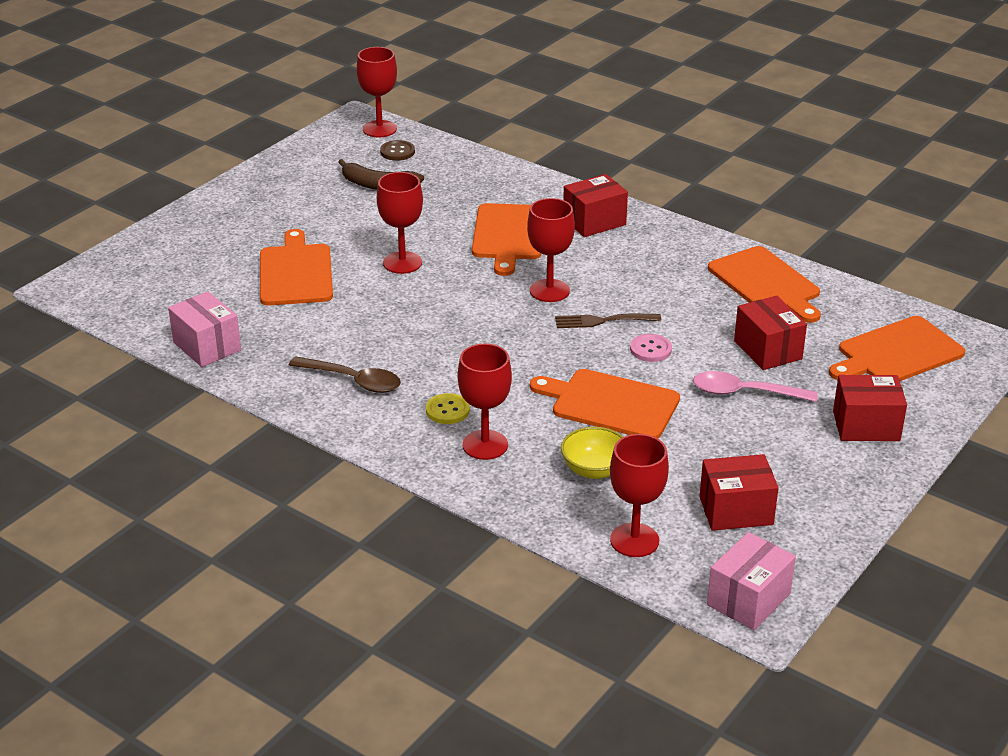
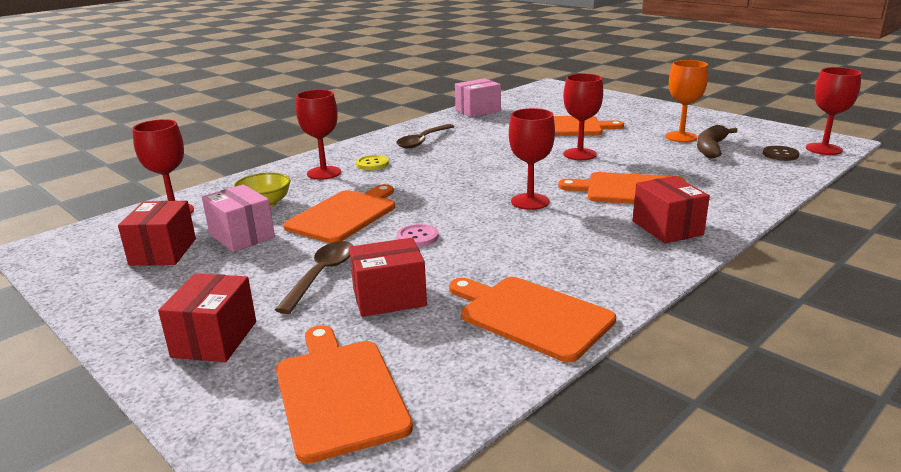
camera: 100 degrees right, 10 degrees down
brown fork [555,314,661,328] -> none
pink spoon [693,371,818,402] -> brown spoon [275,241,353,314]
pink box [707,532,796,630] -> pink box moved to [202,184,275,252]
orange cutting board [708,246,821,323] -> orange cutting board turned 60 degrees clockwise [449,277,616,362]
none -> orange goblet [665,60,708,142]

